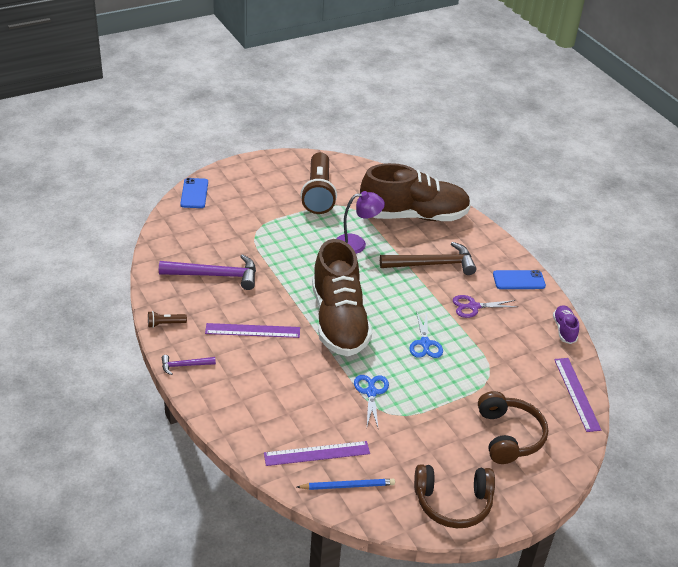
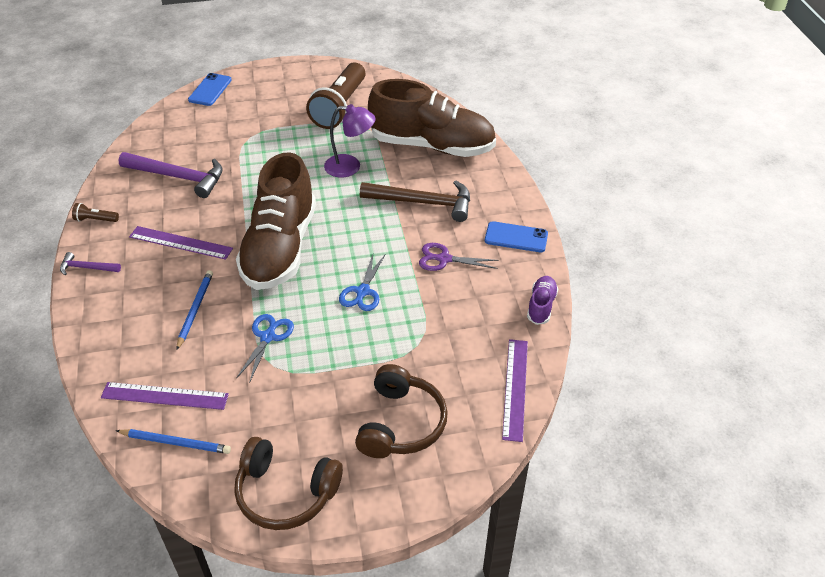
camera: 20 degrees right, 5 degrees up
none -> blue pencil [176,270,213,350]

